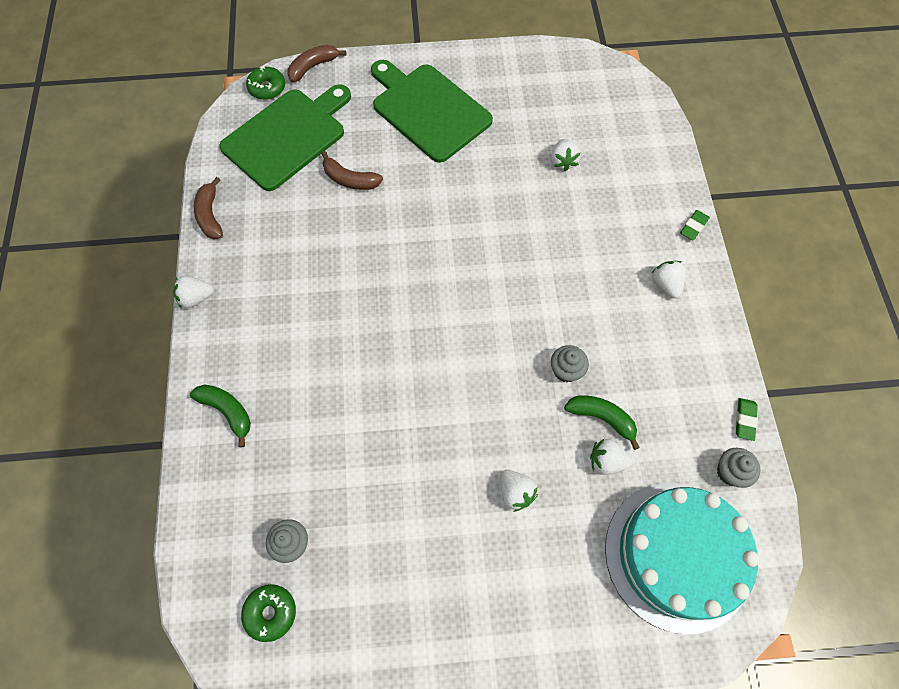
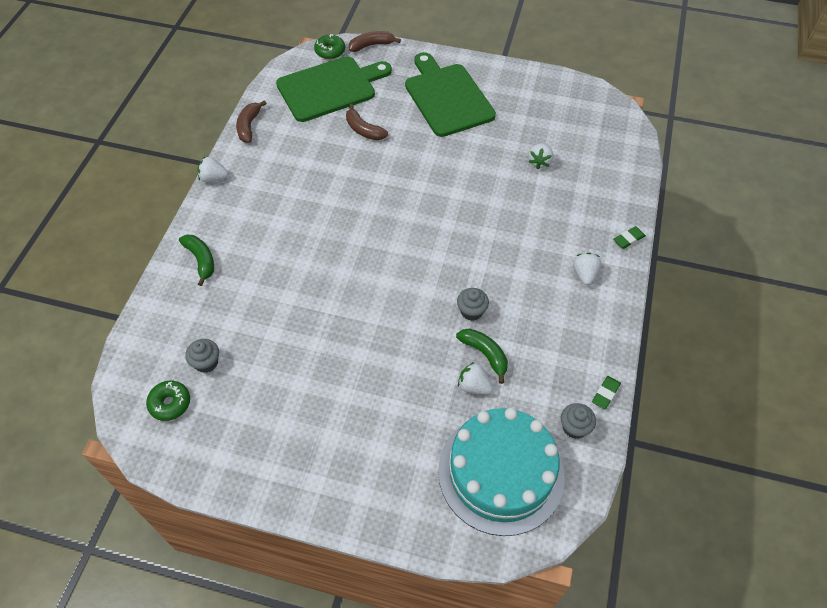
camera: 20 degrees right, 10 degrees down
white strawberry [500,470,538,512] -> none

